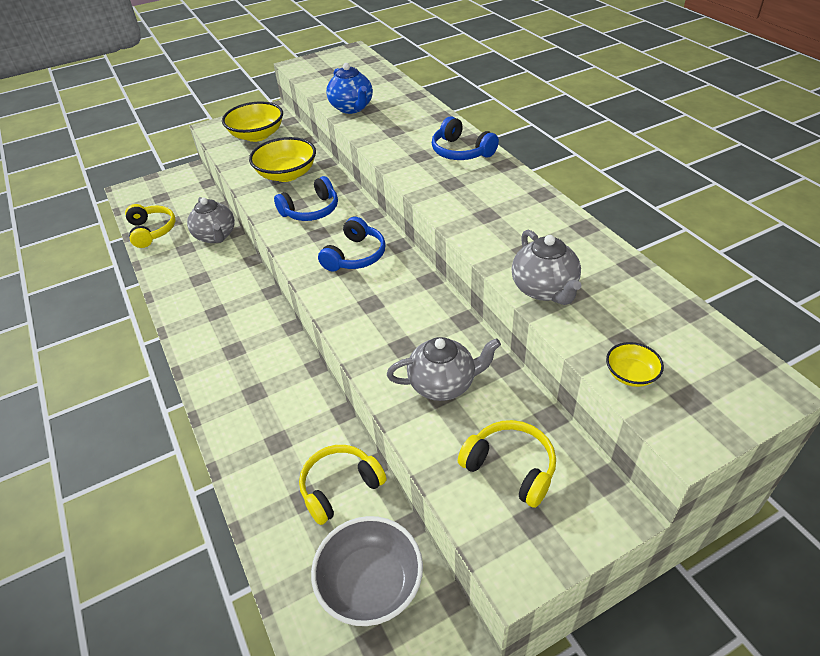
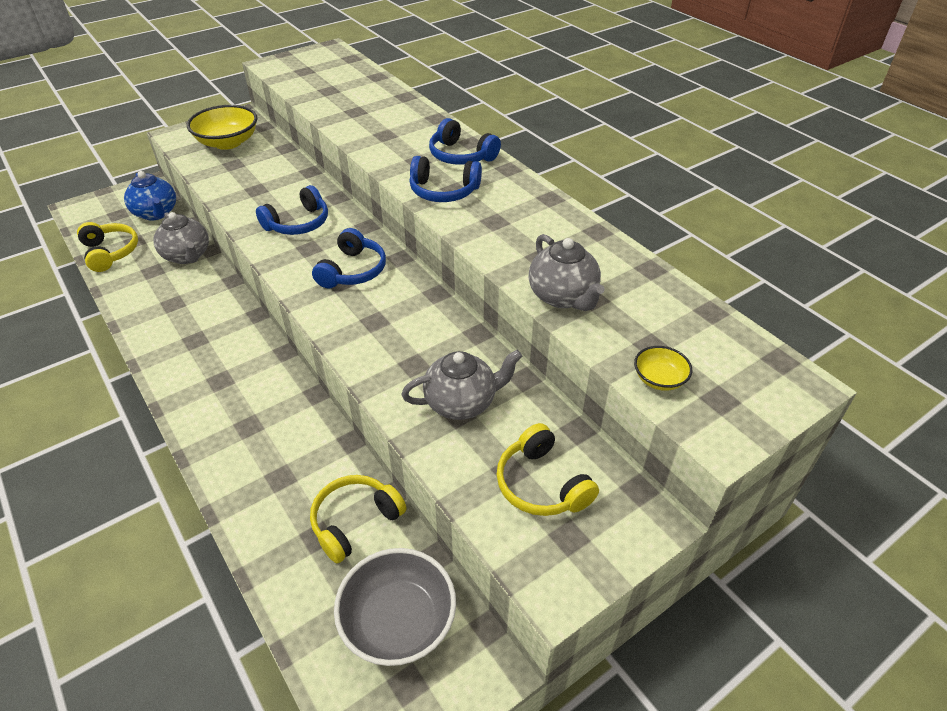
camera: 10 degrees left, 0 degrees up
yellow bowl [249,137,316,182] -> none
blue teapot [326,63,373,114] -> blue teapot moved to [124,171,176,221]
yellow headphones [458,420,556,508] -> yellow headphones turned 150 degrees counterclockwise [497,423,599,516]
none -> blue headphones [409,156,482,202]

